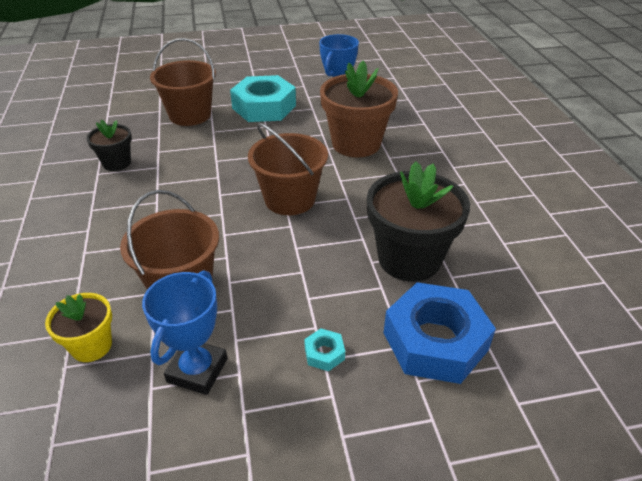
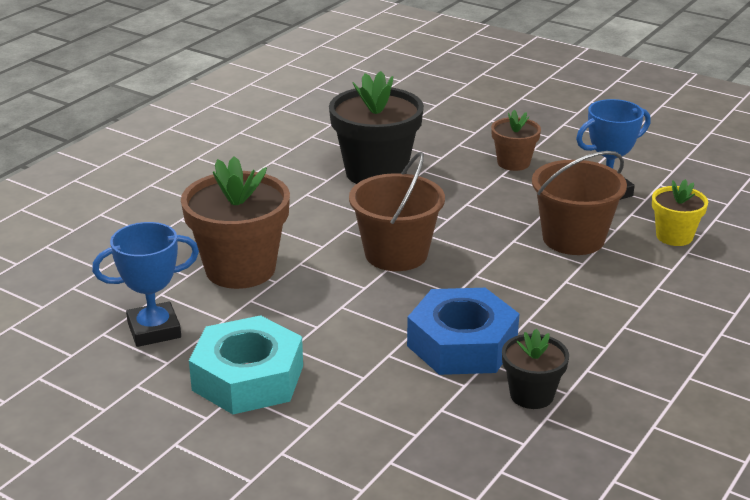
camera: 135 degrees left, 10 degrees down
brown bucket [150,38,216,126] -> none
turquoise nut [304,329,345,371] -> brown flower pot [491,110,541,171]
blue nut [384,282,496,384] -> blue nut moved to [407,288,519,375]

